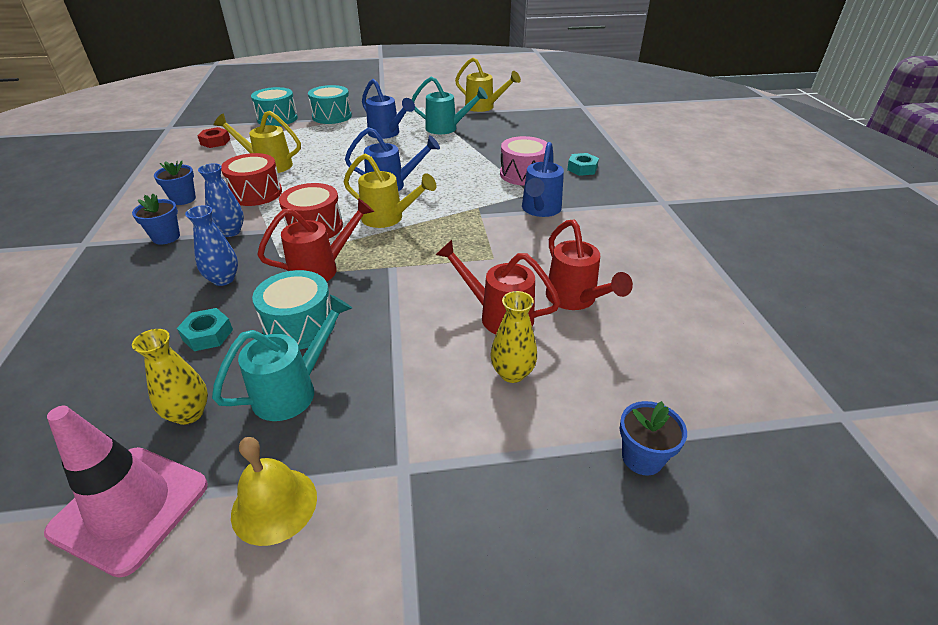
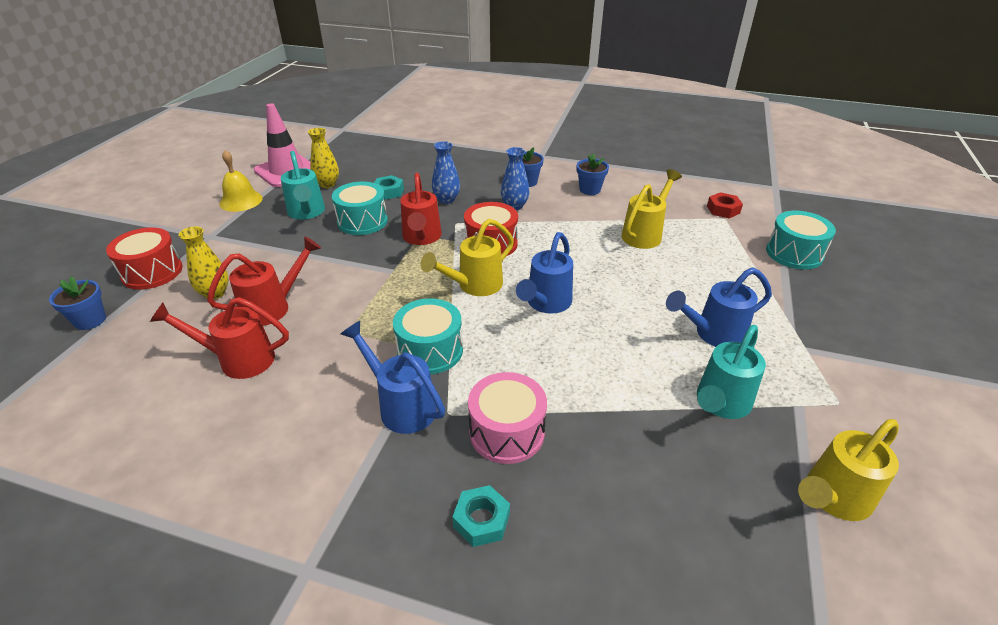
camera: 115 degrees right, 0 degrees up
red drum [221,153,282,206] -> red drum moved to [106,227,183,290]
turquoise drum [308,85,352,124] -> turquoise drum moved to [393,298,463,374]

